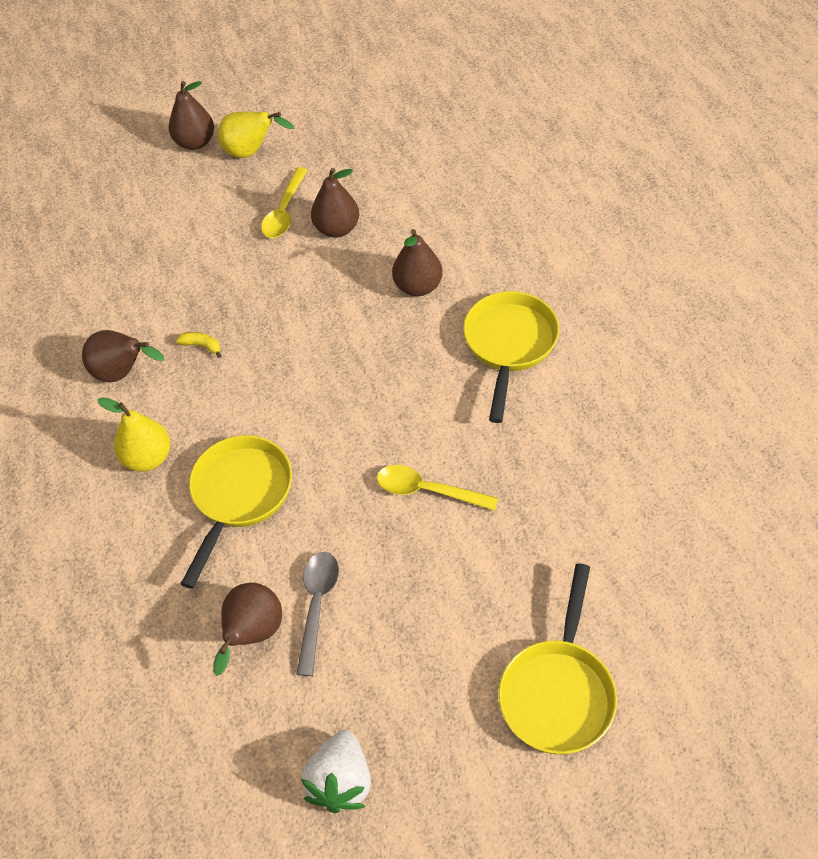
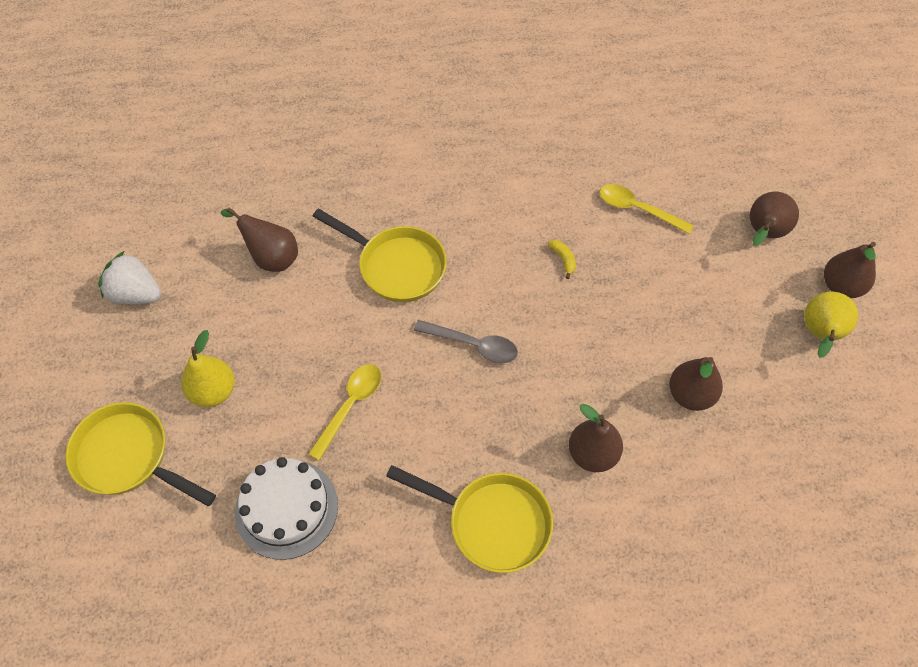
camera: 100 degrees right, 5 degrees up
brown pear [82,330,164,382] -> brown pear moved to [750,192,799,246]
yellow pear [97,397,170,471] -> yellow pear moved to [181,330,235,407]
yellow banana [176,332,222,358] -> yellow banana turned 60 degrees counterclockwise [548,240,576,279]
yellow spoon [261,167,307,238] -> yellow spoon moved to [599,184,694,234]
grey spoon [296,552,339,676] -> grey spoon moved to [414,320,518,363]
none -> white cake [235,457,338,560]

